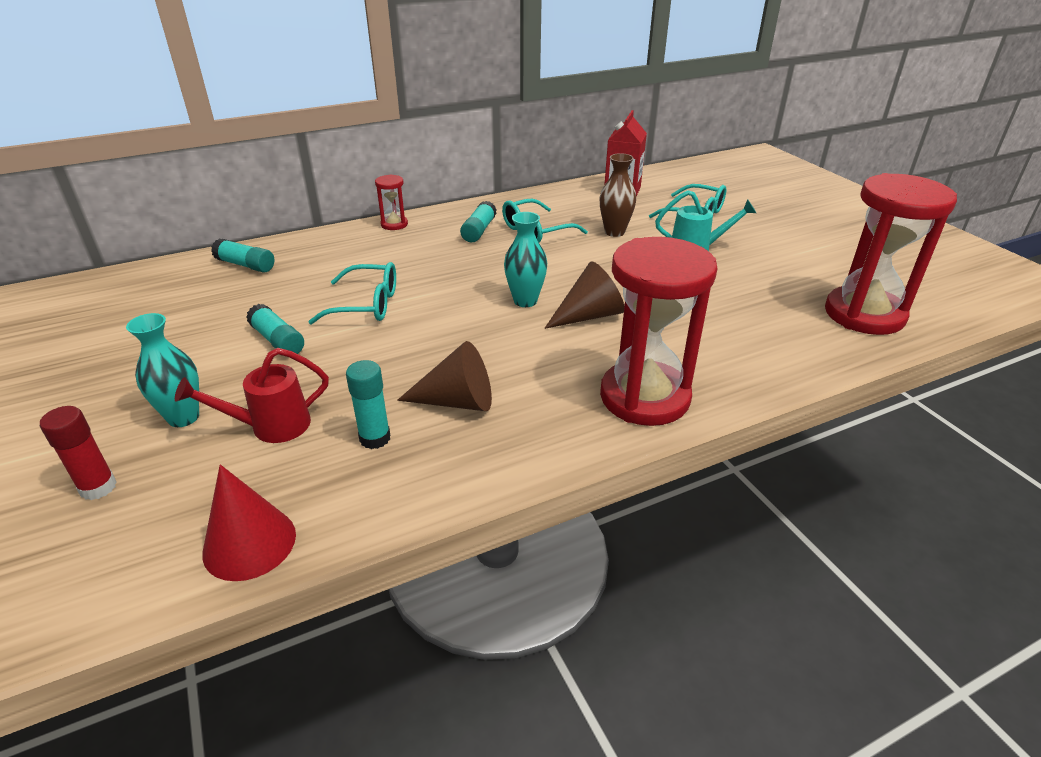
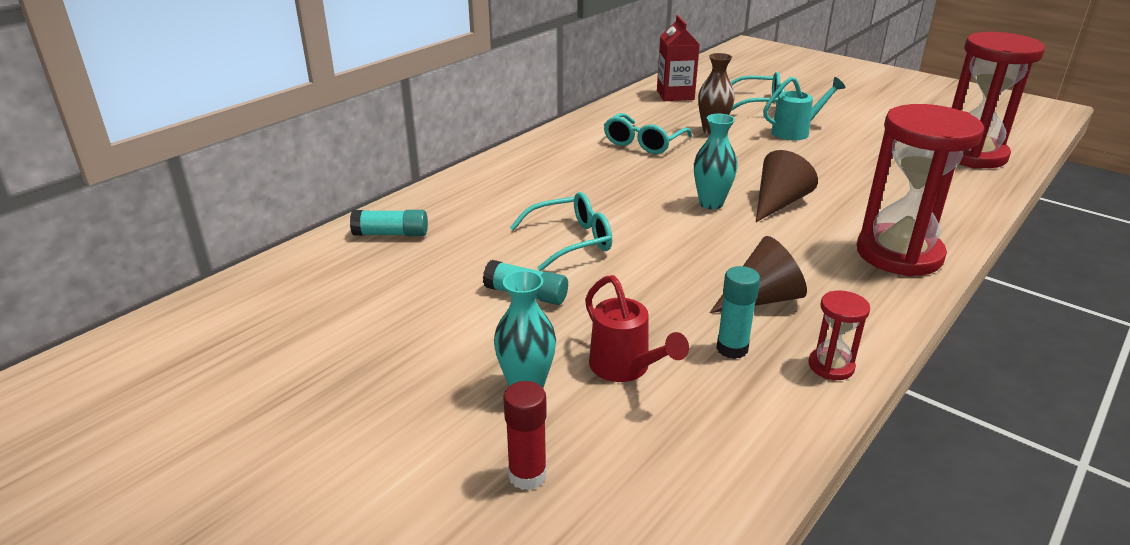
camera: 25 degrees left, 5 degrees down
red watering can [175,348,329,443] -> red watering can turned 75 degrees counterclockwise [585,275,689,382]
red cone [202,464,296,581] -> none
red hourglass [375,174,408,230] -> red hourglass moved to [808,290,870,380]
turquoise glue stick [460,201,497,243] -> none

